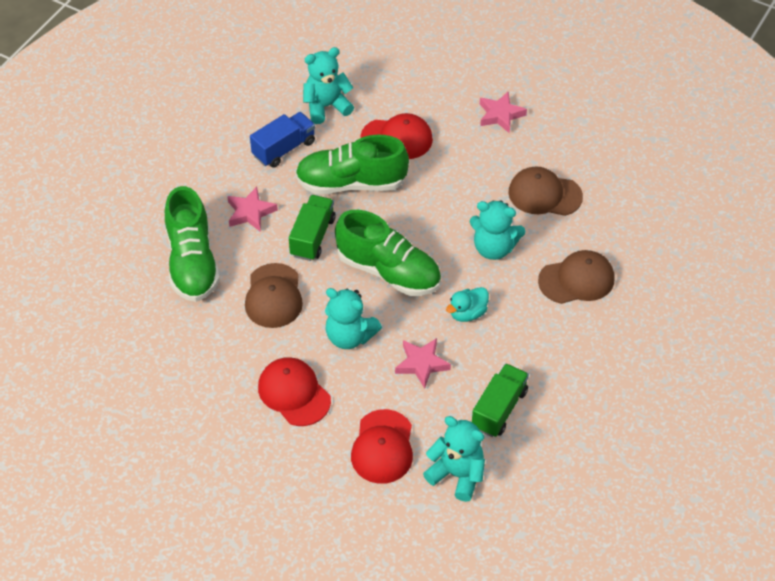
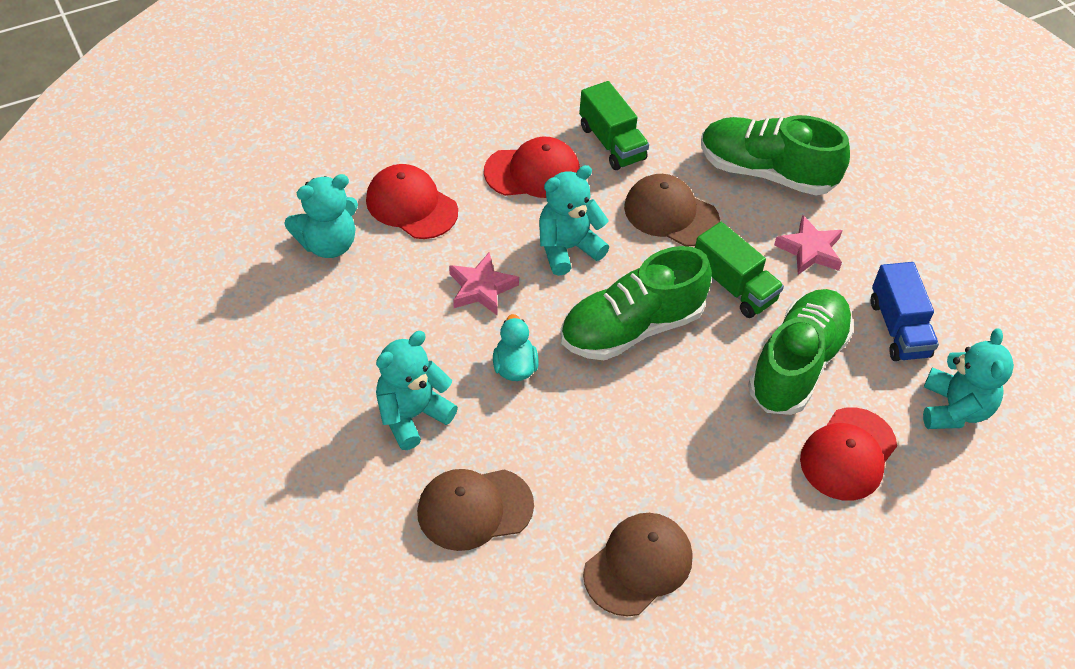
camera: 120 degrees right, 0 degrees up
turquoise teddy bear [470,200,525,260] -> turquoise teddy bear moved to [376,331,458,450]
green truck [472,363,529,437] -> green truck moved to [579,81,649,170]
pink star [480,92,527,134] -> none
brown cap [538,250,614,304] -> brown cap turned 60 degrees clockwise [417,469,534,551]

